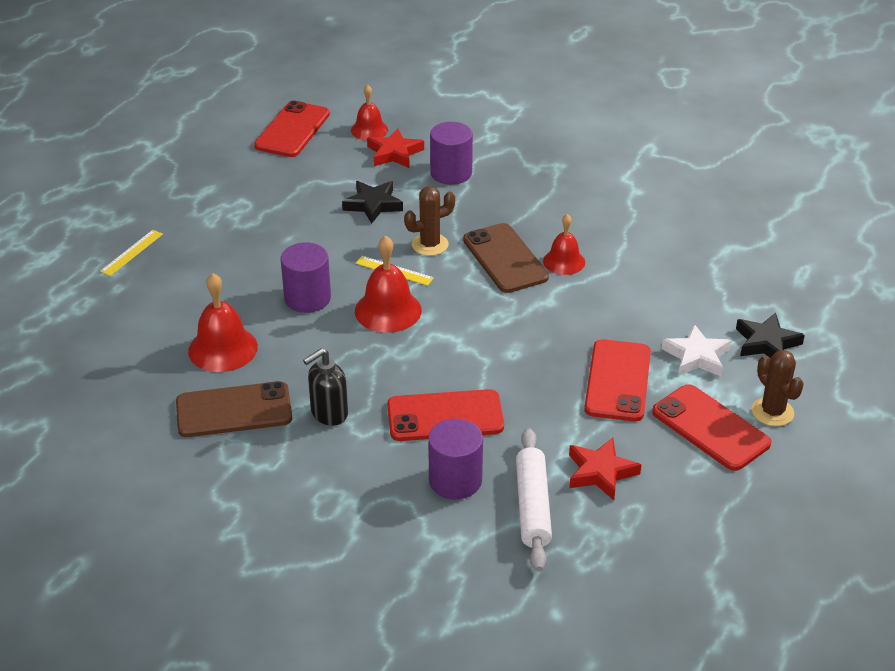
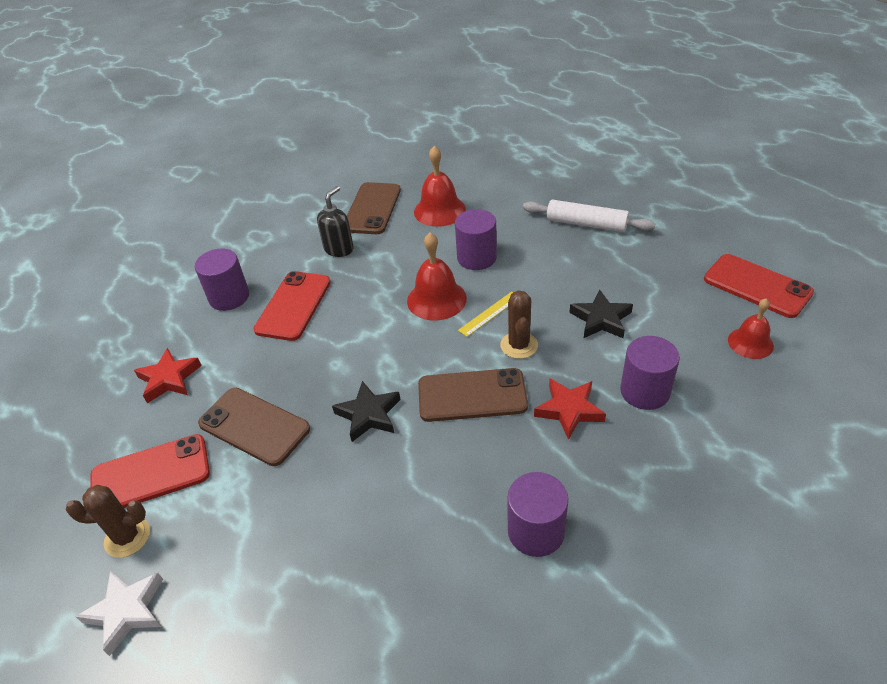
camera: 115 degrees right, 5 degrees up
yellow ruler [100,230,163,276] -> none
black soap dispenser [303,348,348,426] -> black soap dispenser turned 45 degrees clockwise [317,186,354,257]
red star [367,128,424,168] -> red star moved to [534,379,606,440]
white rolling pin [516,428,552,572] -> white rolling pin moved to [523,200,655,232]
red bell [543,214,585,275] -> none
red phone [584,339,651,421] -> brown phone [198,388,310,466]
white star [662,324,731,376] -> white star moved to [76,571,163,656]
black star [736,313,805,358] -> black star moved to [332,381,400,442]
none -> purple cylinder [507,472,568,557]

